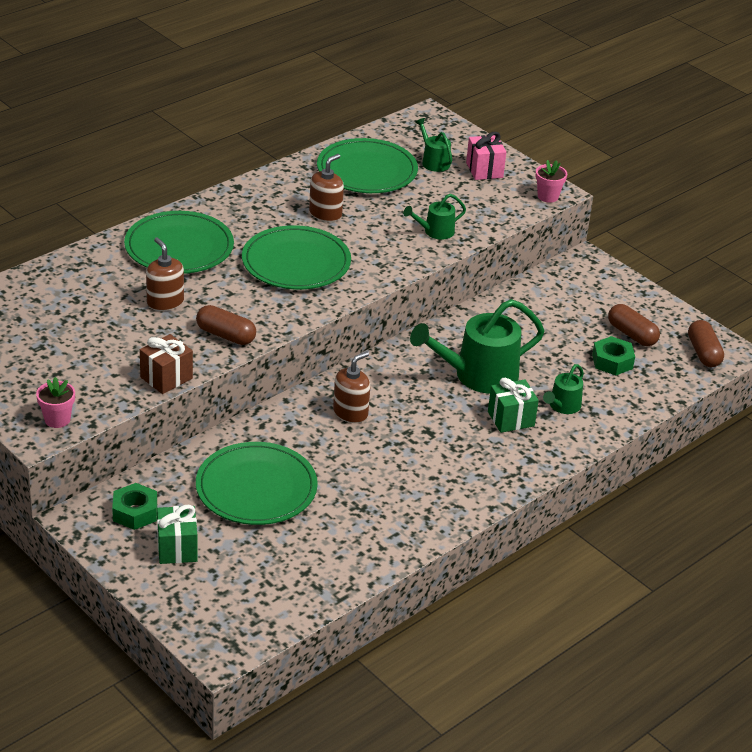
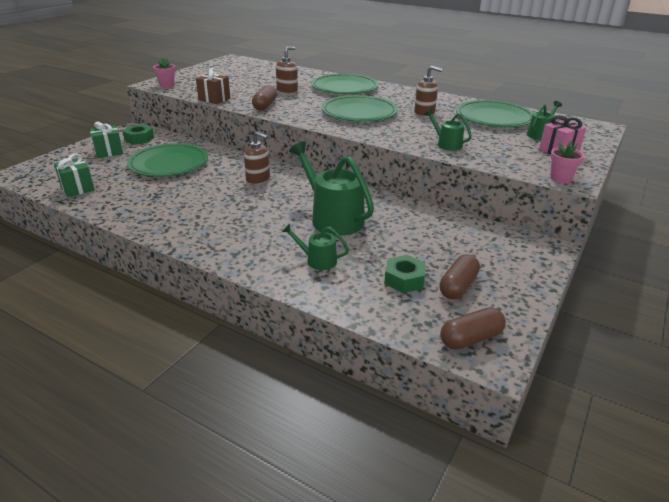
camera: 75 degrees right, 5 degrees down
green gift [488,378,539,433] -> green gift moved to [54,153,95,197]

